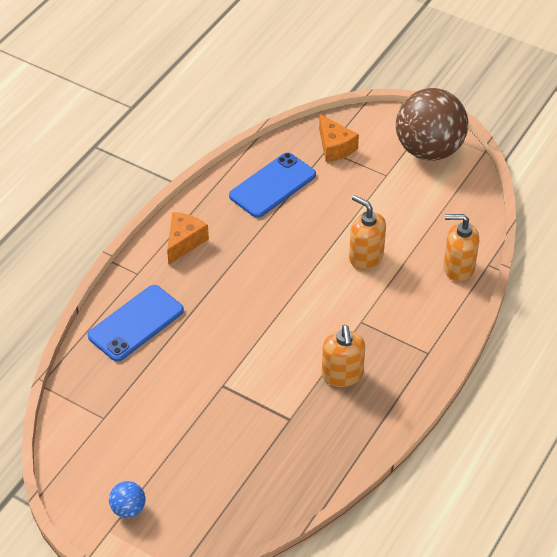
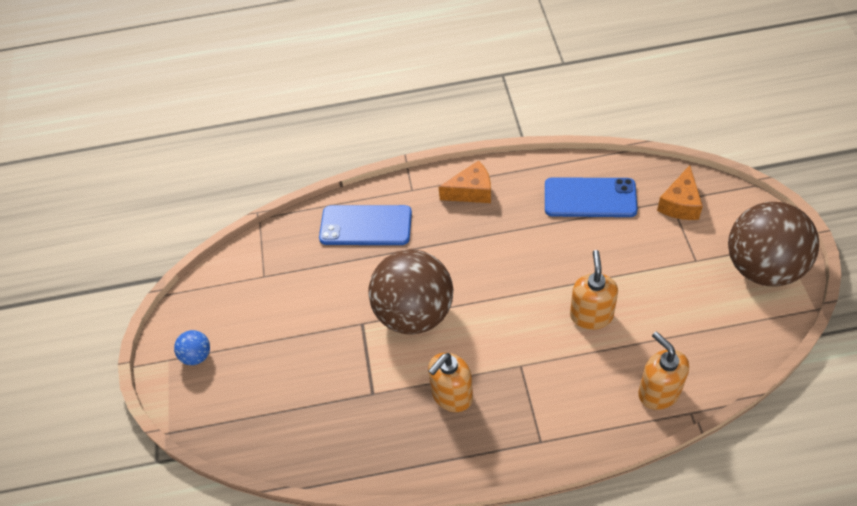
camera: 55 degrees right, 5 degrees up
none -> brown ball [368,250,453,335]

